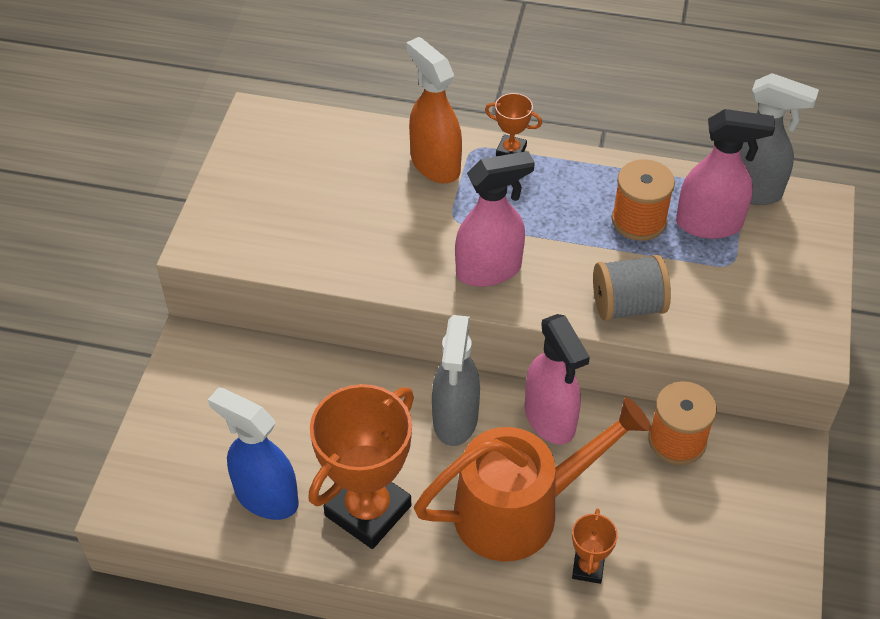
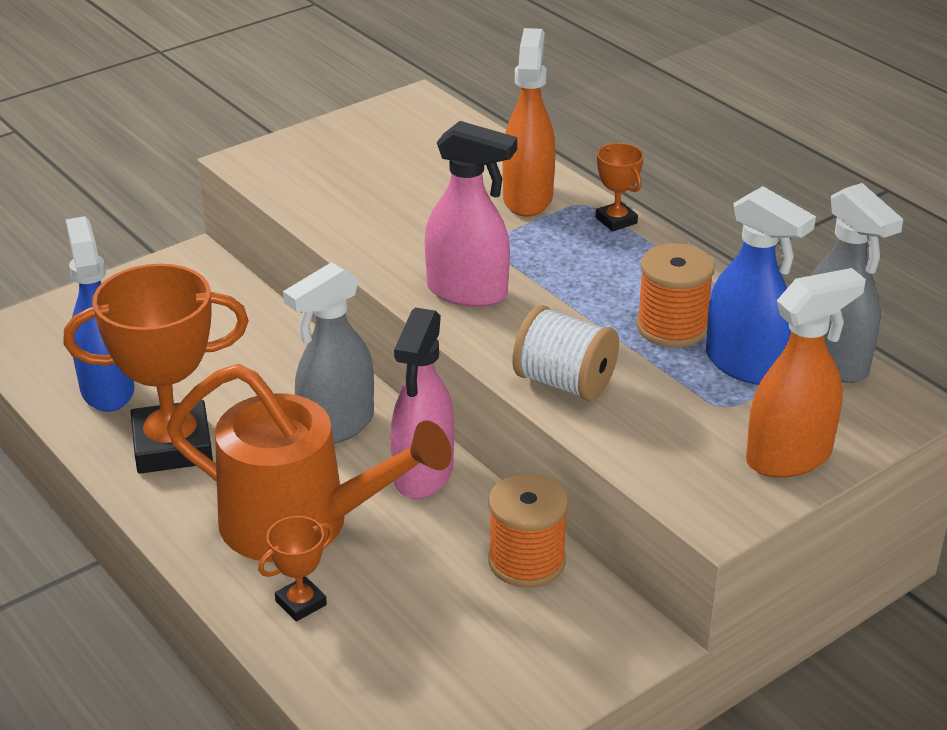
camera: 40 degrees right, 15 degrees down
grey spool [593,255,671,321] -> white spool [512,305,619,401]
pink spray bottle [676,109,775,239] -> blue spray bottle [706,186,816,385]
none -> orange spray bottle [746,268,866,478]

